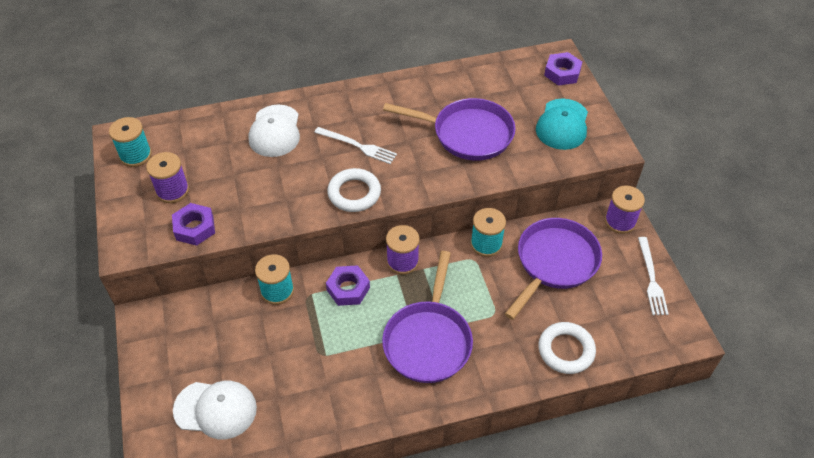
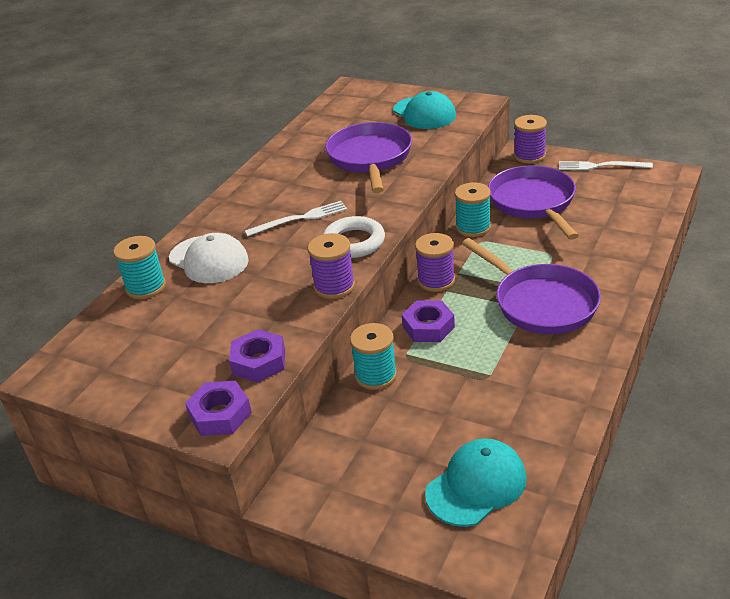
camera: 45 degrees left, 15 degrees down
turquoise spool [109,117,152,167] -> turquoise spool moved to [113,236,166,299]
purple spool [146,152,189,203] -> purple spool moved to [308,233,355,299]
white cap [173,381,257,439] -> turquoise cap [425,438,527,527]
purple pan [383,98,516,161] -> purple pan turned 60 degrees counterclockwise [325,122,412,193]
white ring [538,322,596,374] -> none
purple nut [544,52,582,86] -> purple nut moved to [185,381,252,436]
white fork [638,237,669,315] -> white fork turned 150 degrees clockwise [559,161,653,170]

